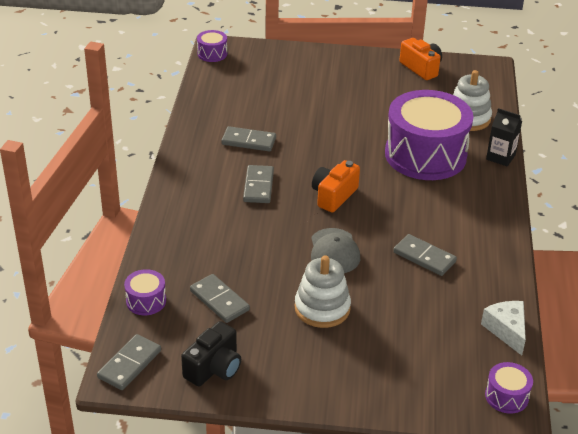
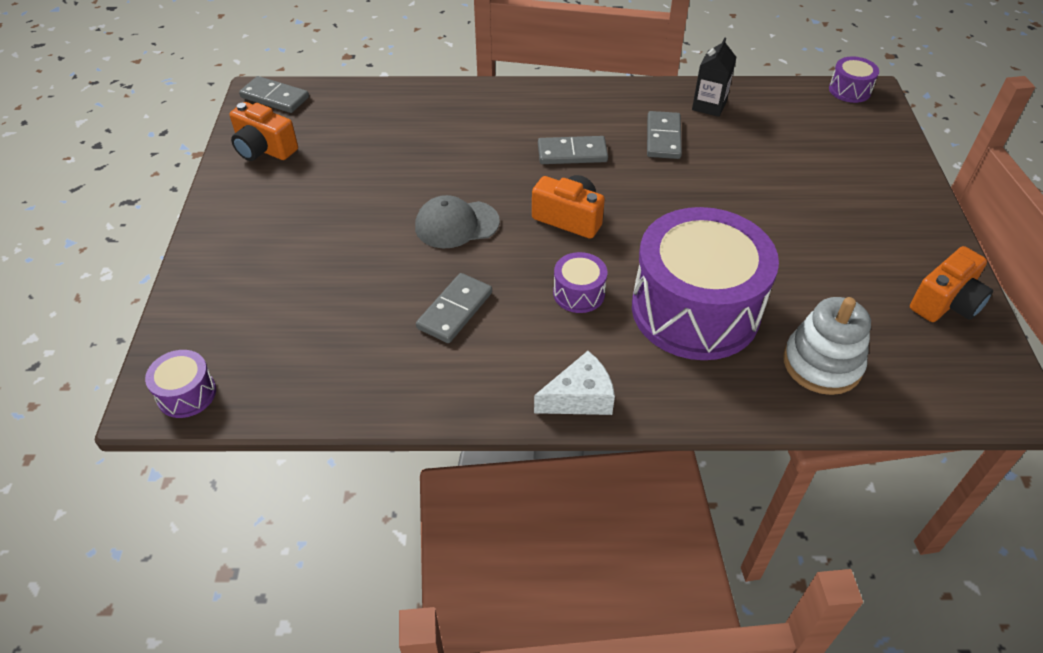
camera: 85 degrees right, 10 degrees up
purple drum [124,269,166,315] -> purple drum moved to [553,252,607,313]
black camera [181,321,241,386] -> orange camera [230,102,298,161]
grey domino [190,274,250,323] -> none
white stacking toy [295,255,351,328] -> none
white cheese [481,301,526,355] -> white cheese moved to [534,351,615,415]
black carton [486,108,522,167] -> black carton moved to [692,38,737,117]

